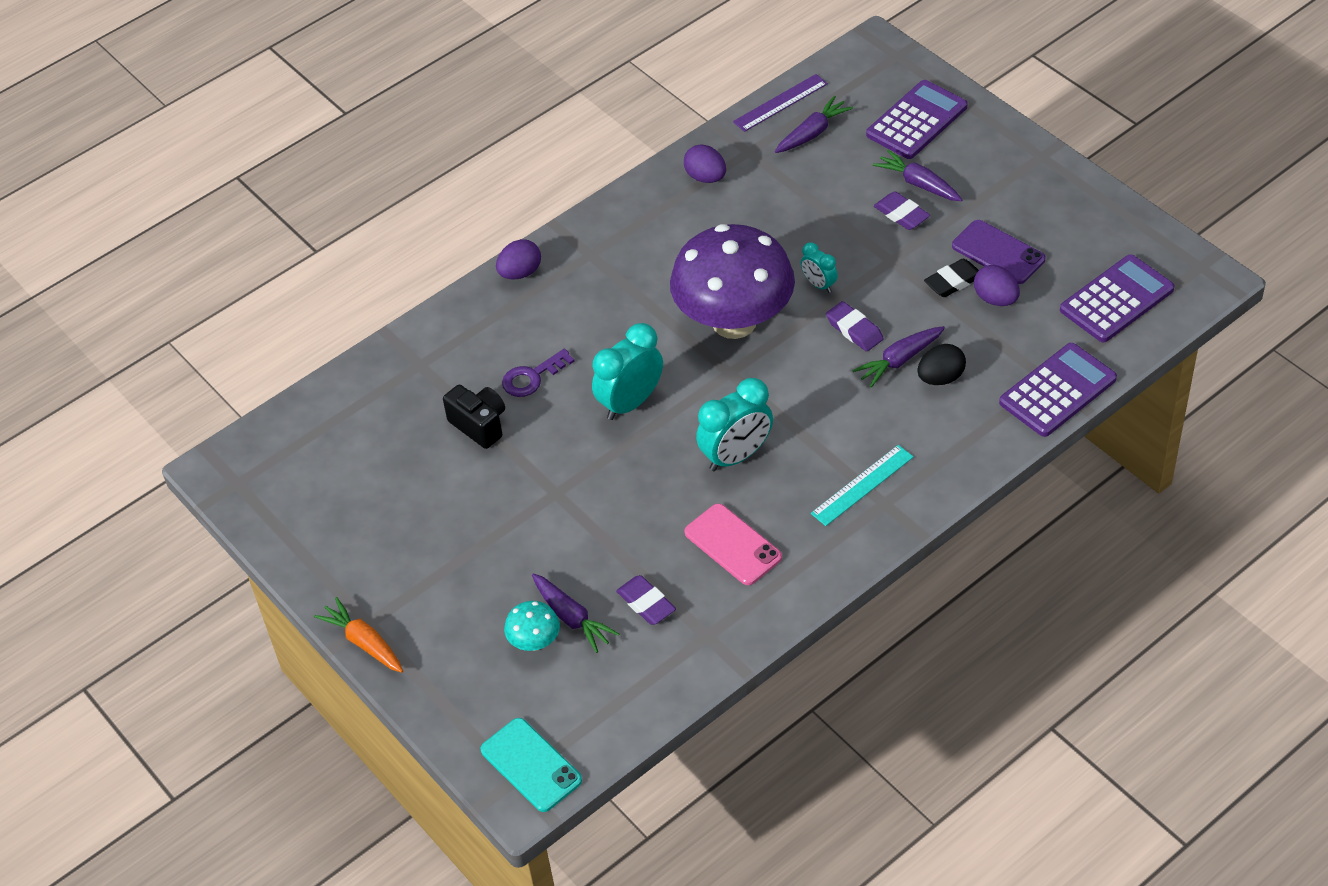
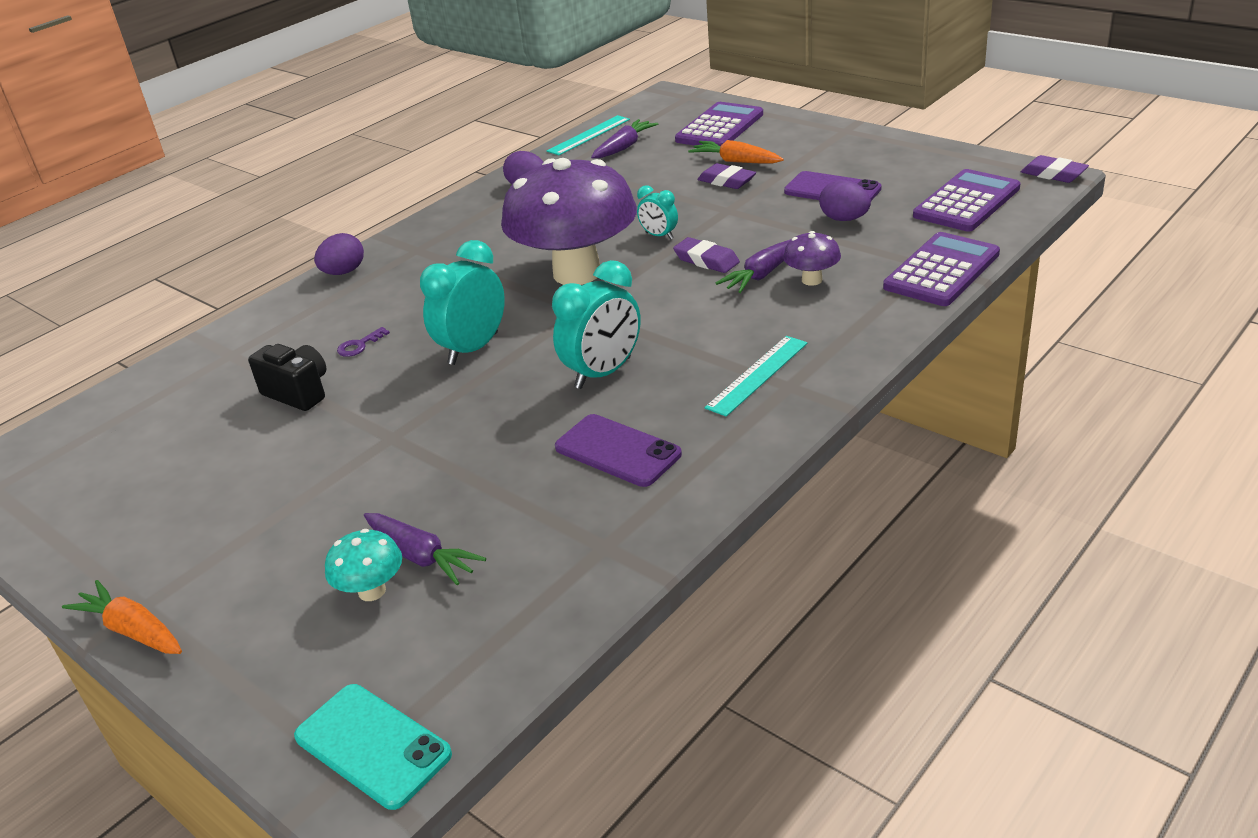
camera: 10 degrees left, 15 degrees down
purple key [502,349,575,397] -> purple key [337,327,390,357], size x0.64
purple eraser [616,575,676,625] -> purple eraser moved to [1021,155,1089,183]
pink phone [684,504,782,585] -> purple phone [555,414,682,487]
purple ruler [733,74,828,132] -> turquoise ruler [547,115,630,155]
purple carrot [873,150,962,201] -> orange carrot [688,140,784,163]
black egg [917,344,966,385] -> purple mushroom [783,231,841,286]
black eraser [924,258,979,297] -> none

